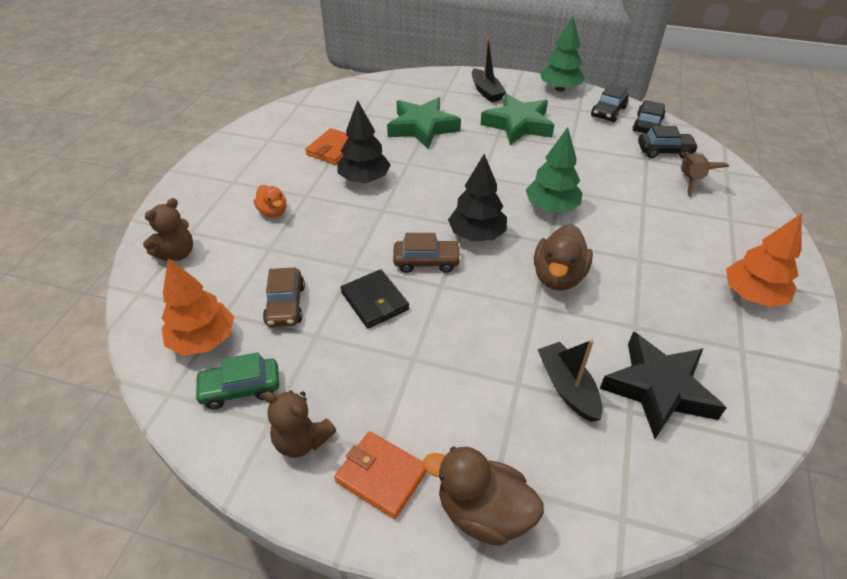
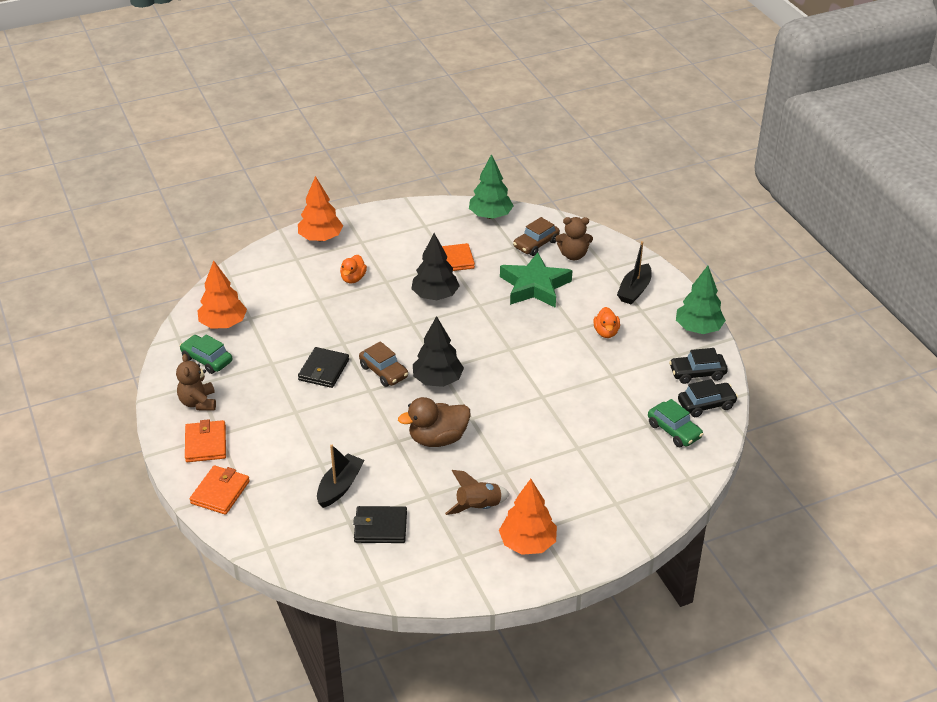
camera: 50 degrees right, 5 degrees down
brown teddy bear [143,198,193,261] -> brown teddy bear moved to [555,217,593,260]
brown car [263,267,305,327] -> brown car moved to [513,217,560,256]
brown duck [423,447,544,546] -> orange wallet [190,465,250,515]
green star [481,93,554,145] -> orange duck [594,307,620,338]
green tree [526,127,582,212] -> green tree moved to [469,154,513,219]
black star [600,331,726,439] -> black wallet [353,506,407,543]
black car [638,125,698,159] -> green car [648,399,703,447]
brown rocket [681,152,729,197] -> brown rocket moved to [445,470,510,515]
none -> orange tree [298,176,343,241]

